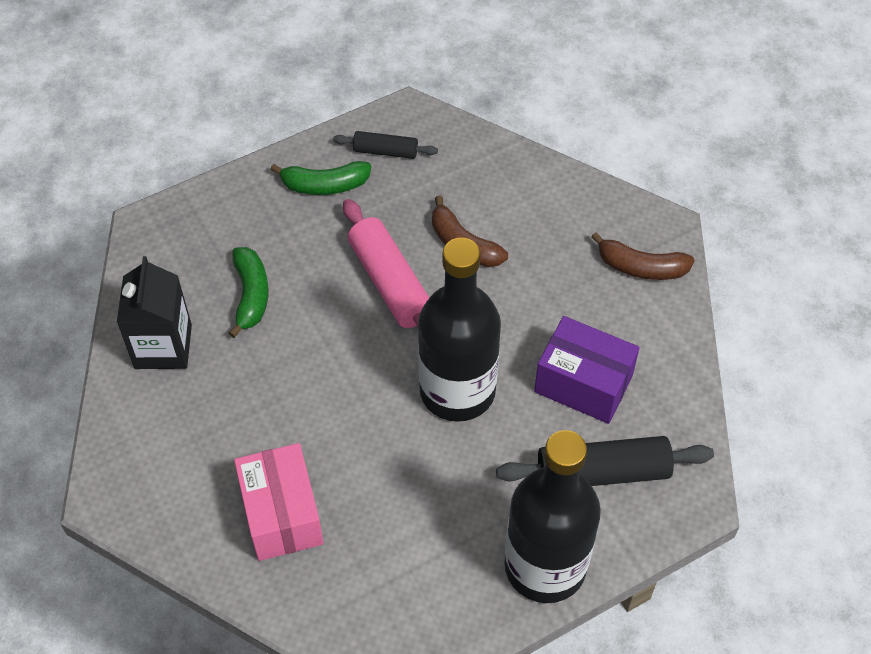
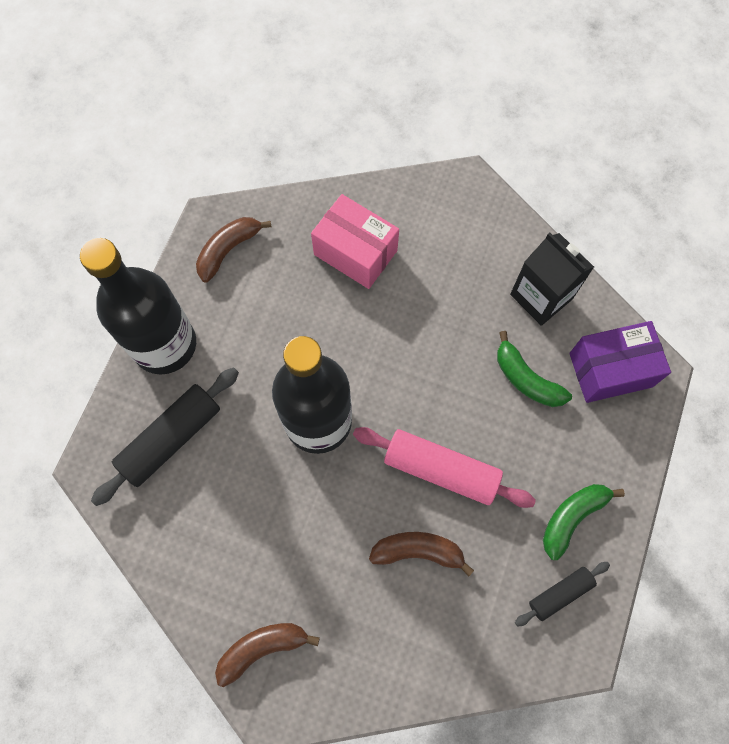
camera: 140 degrees right, 15 degrees up
purple box [534,316,640,424] -> purple box moved to [569,321,671,403]
none -> brown banana [196,217,271,283]

